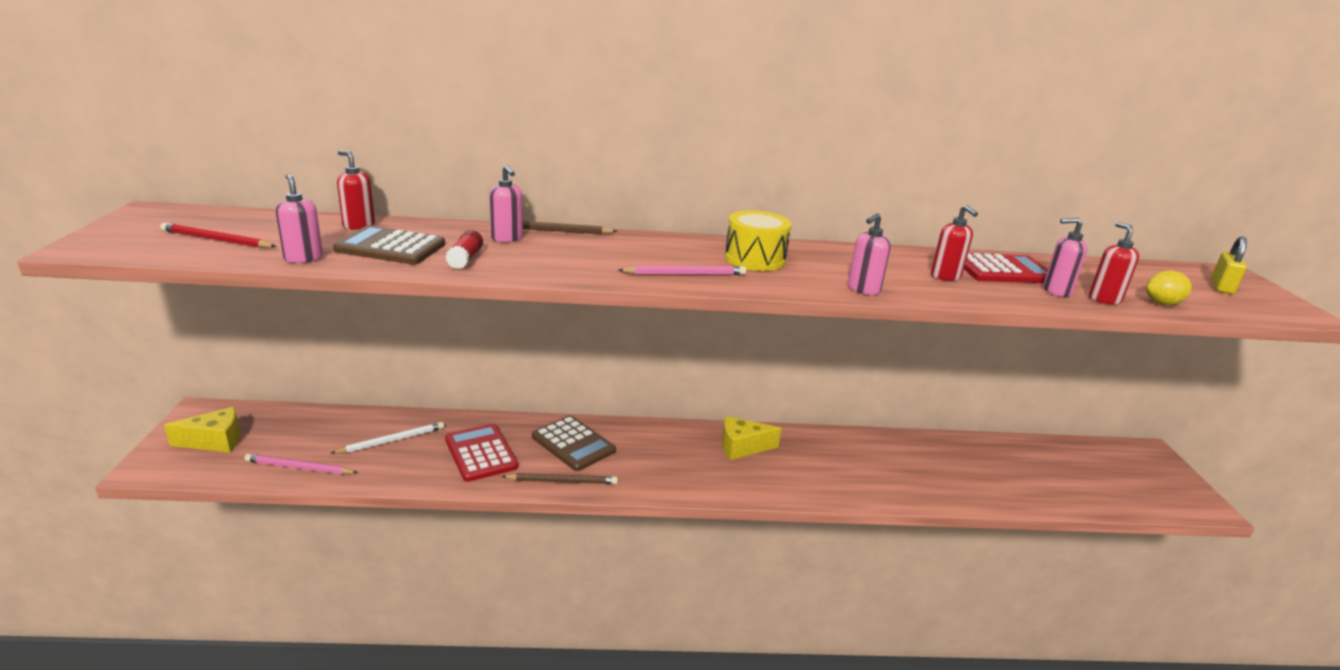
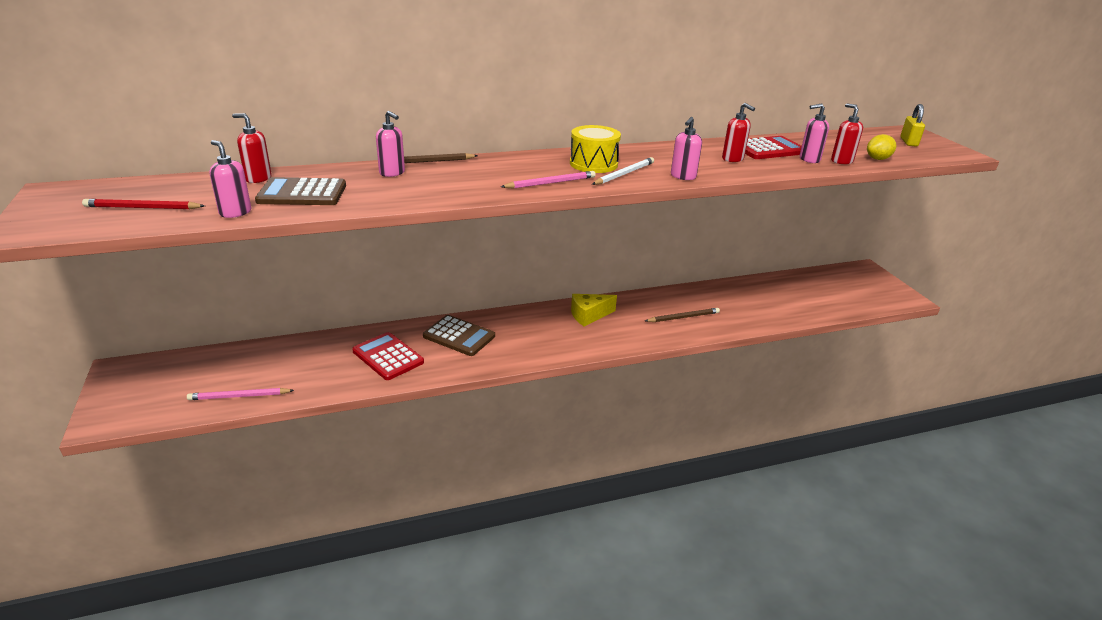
camera: 15 degrees left, 5 degrees up
yellow cheese [164,407,240,453] -> none
white pencil [331,422,444,454] -> white pencil moved to [592,157,654,185]
red glue stick [445,230,483,269] -> none
brown pencil [501,473,618,484] -> brown pencil moved to [645,308,720,322]

